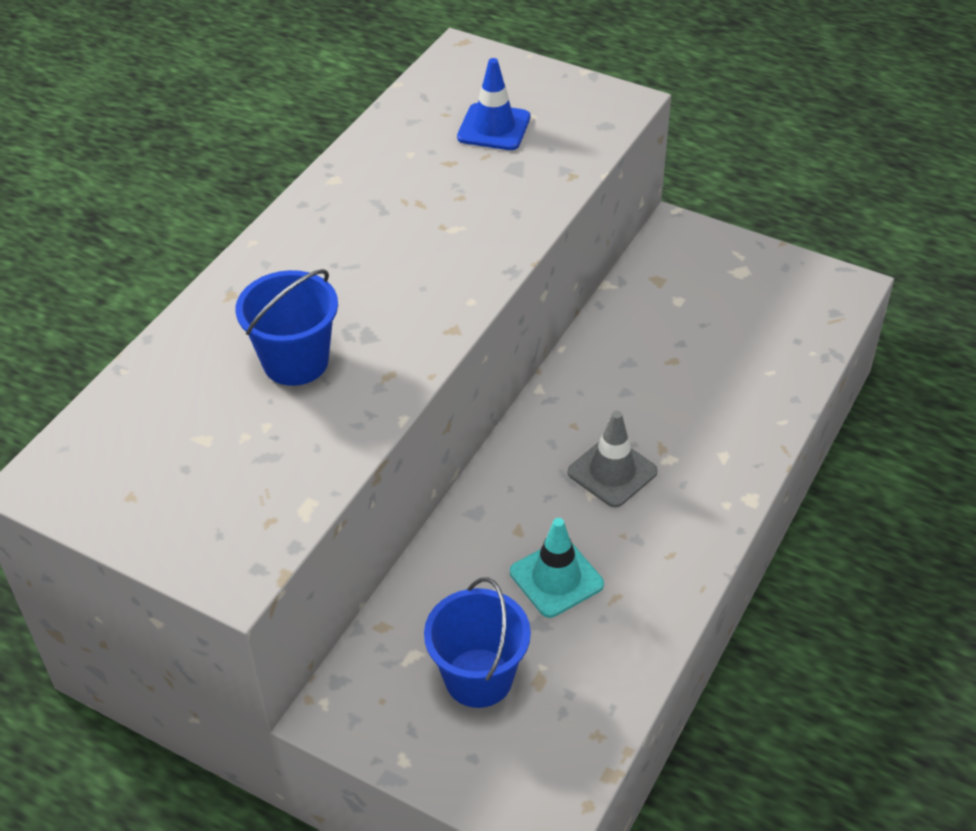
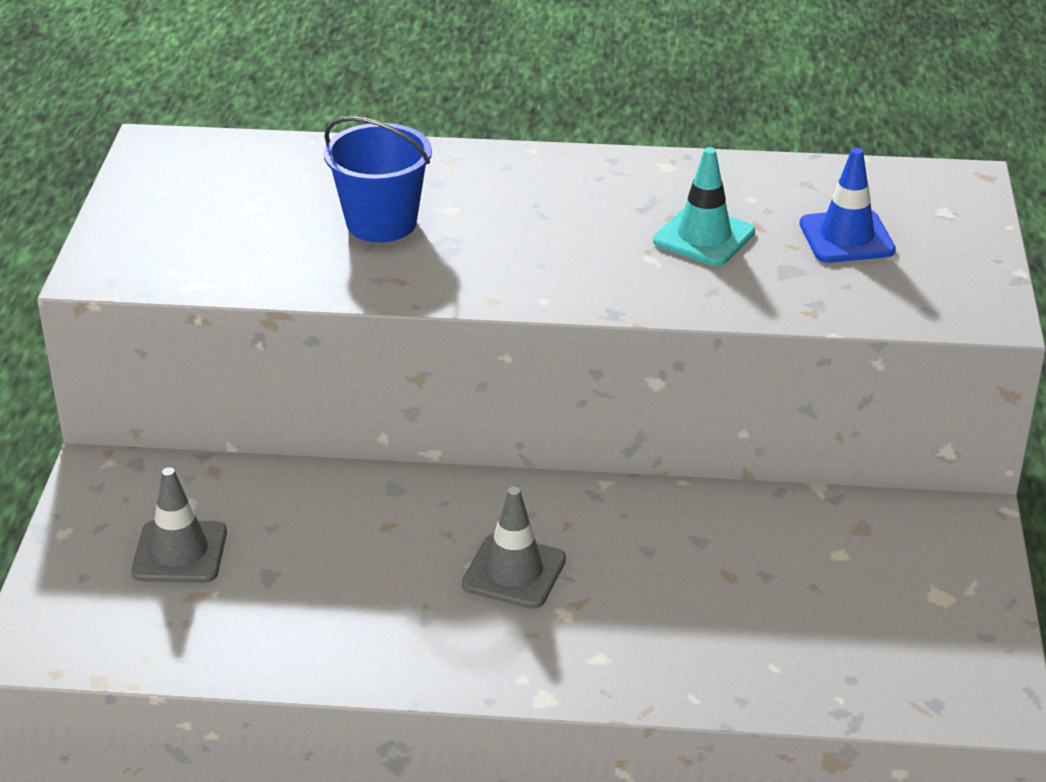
camera: 65 degrees right, 10 degrees down
blue bucket [424,577,531,708] -> grey traffic cone [131,467,227,583]
turquoise traffic cone [510,518,604,618] -> turquoise traffic cone moved to [653,147,755,266]

